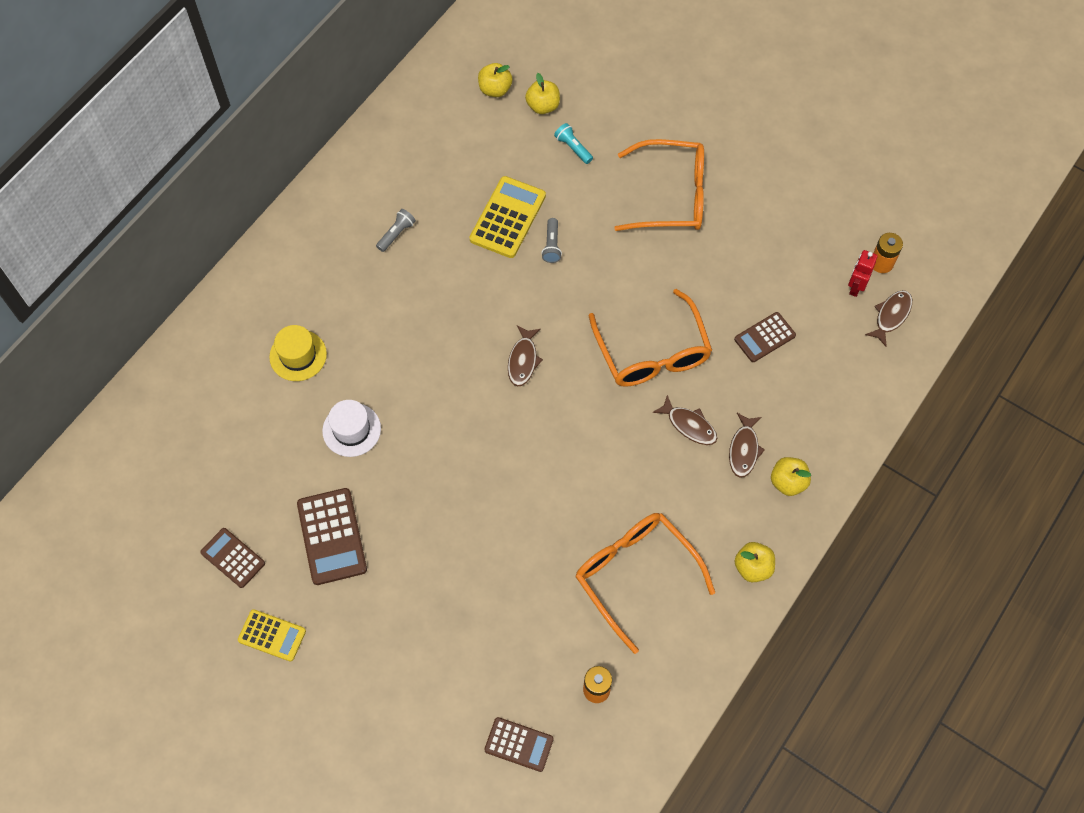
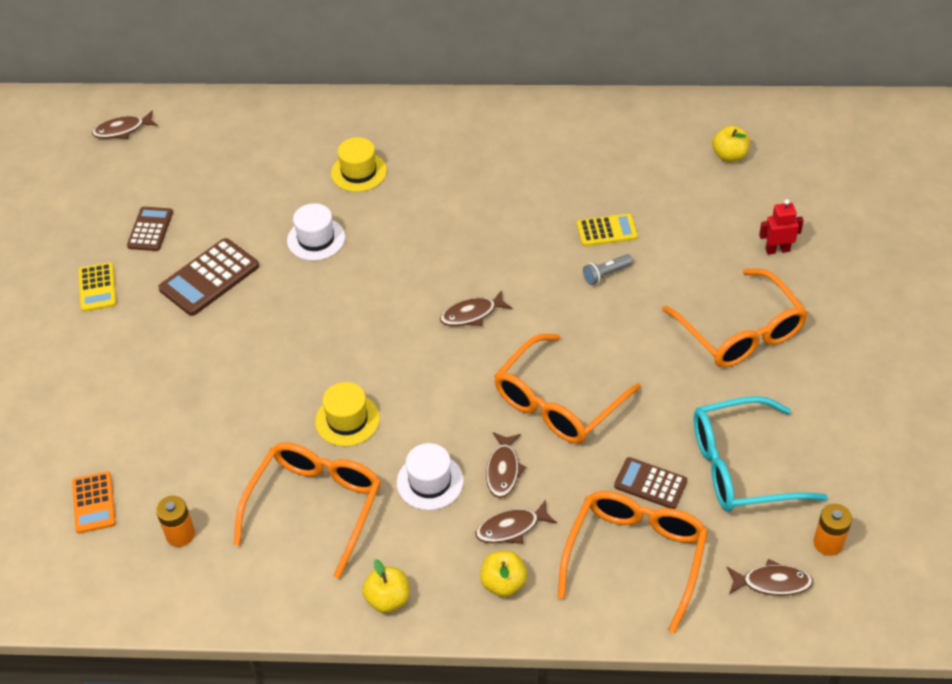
camera: 60 degrees right, 15 degrees down
grey flashlight [376,209,416,252] -> none
yellow calculator [470,176,546,258] -> yellow calculator [577,214,638,247], size x0.64
brown calculator [484,717,554,772] -> orange calculator [72,471,116,534]
yellow apple [525,73,560,114] -> none
turquoise flashlight [554,123,593,164] -> none
red robot [848,250,878,297] -> red robot moved to [759,199,804,255]
none -> brown fish [92,111,158,139]
none -> yellow hat [315,382,380,446]
none -> white hat [397,443,464,510]
none -> orange glasses [558,491,708,633]
none -> turquoise glasses [694,396,827,512]

